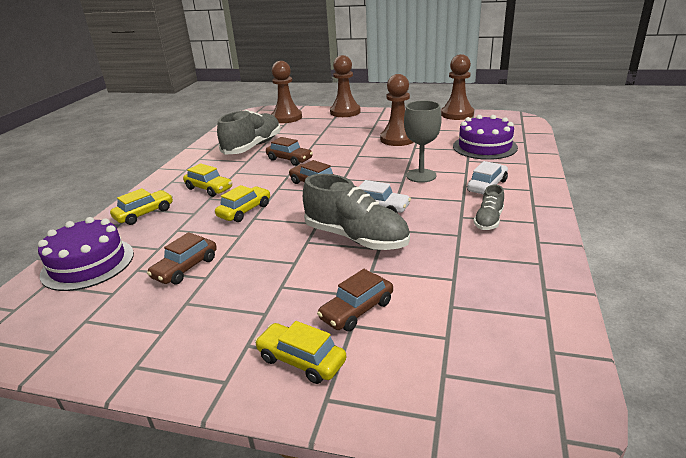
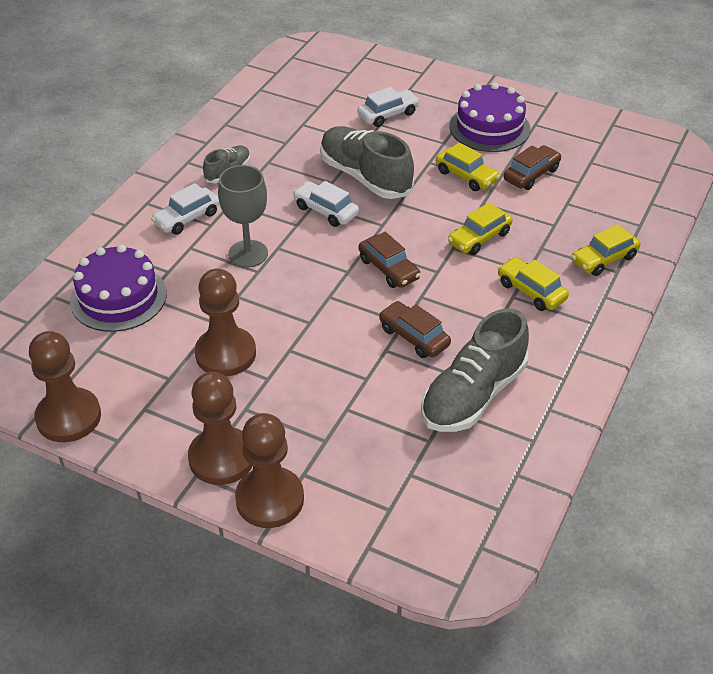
camera: 170 degrees left, 15 degrees up
purple cake [38,217,134,291] -> purple cake moved to [449,83,530,152]
yellow car [255,321,346,384] -> yellow car moved to [436,142,500,191]
brown pawn [271,61,302,123] -> brown pawn moved to [188,372,253,485]
brown car [317,269,393,331] -> white car [357,87,420,127]

